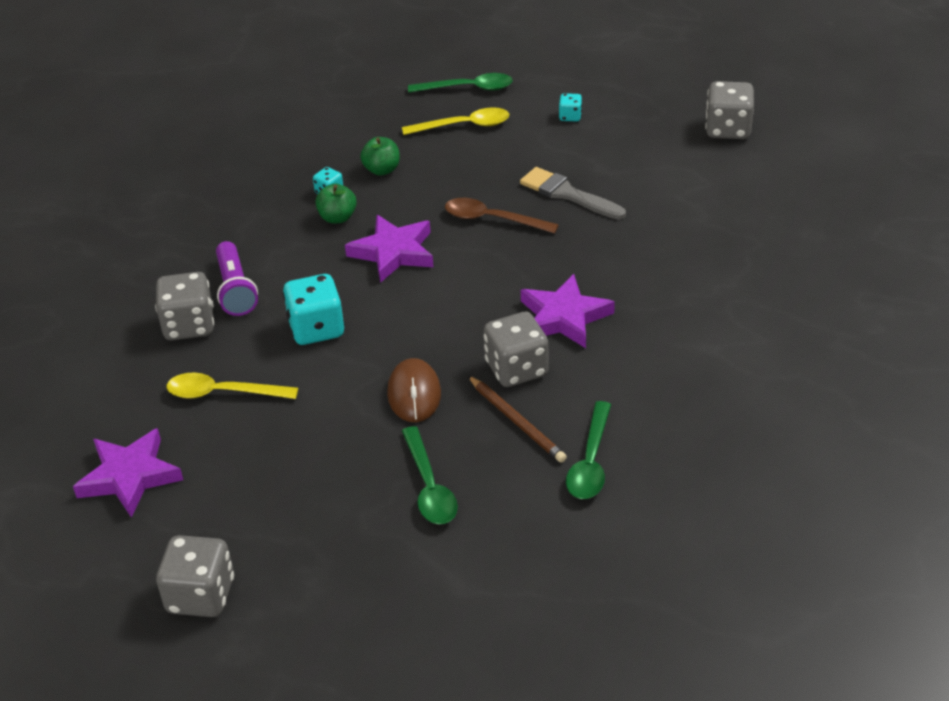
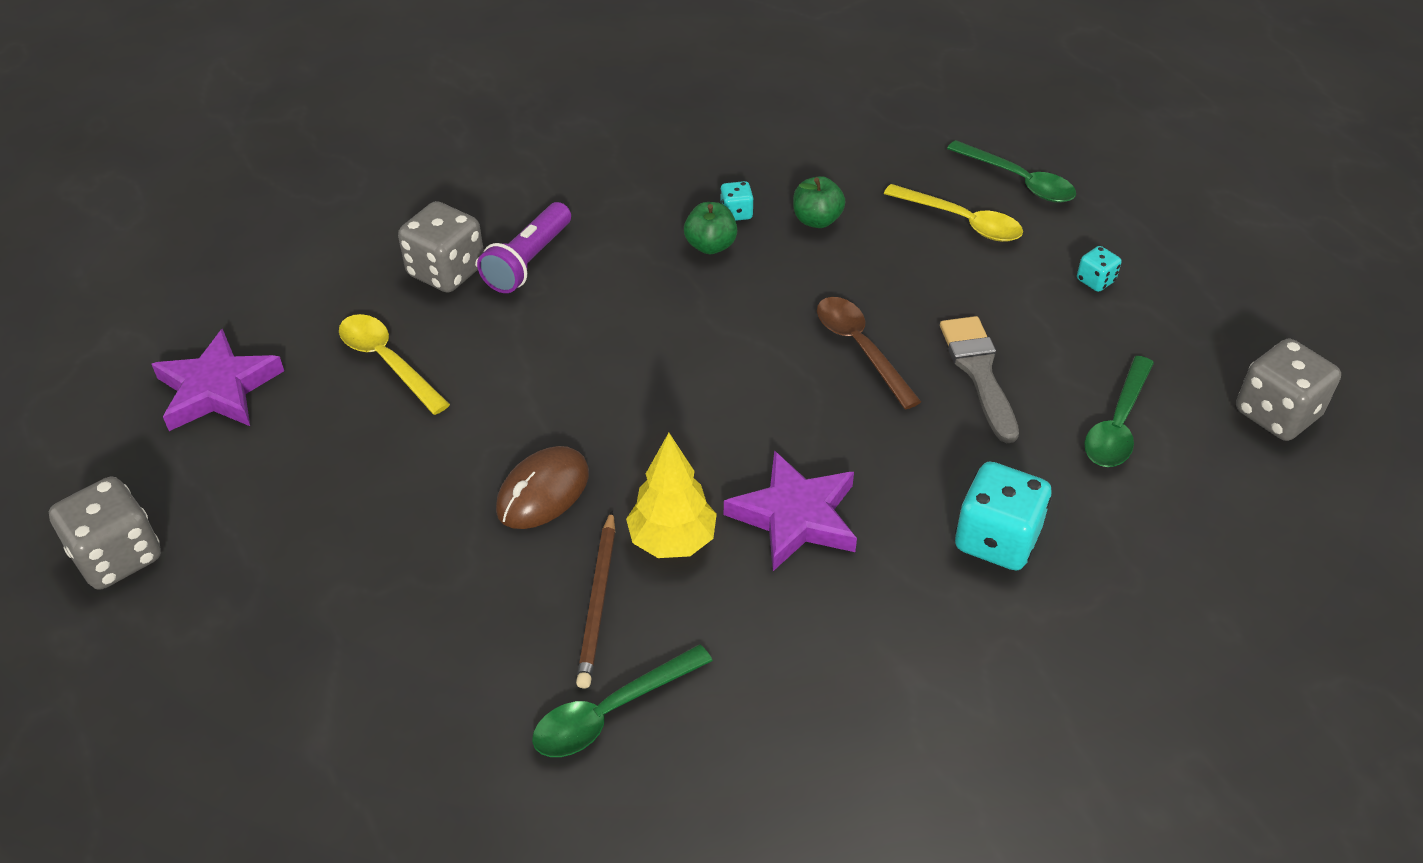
camera: 40 degrees right, 5 degrees up
turquoise dice [283,274,345,345] -> turquoise dice moved to [955,462,1052,571]
purple star [345,215,434,283] -> none
green spoon [402,426,458,524] -> green spoon moved to [1084,356,1154,467]
grey dice [484,312,549,387] -> yellow tree [626,433,717,558]

